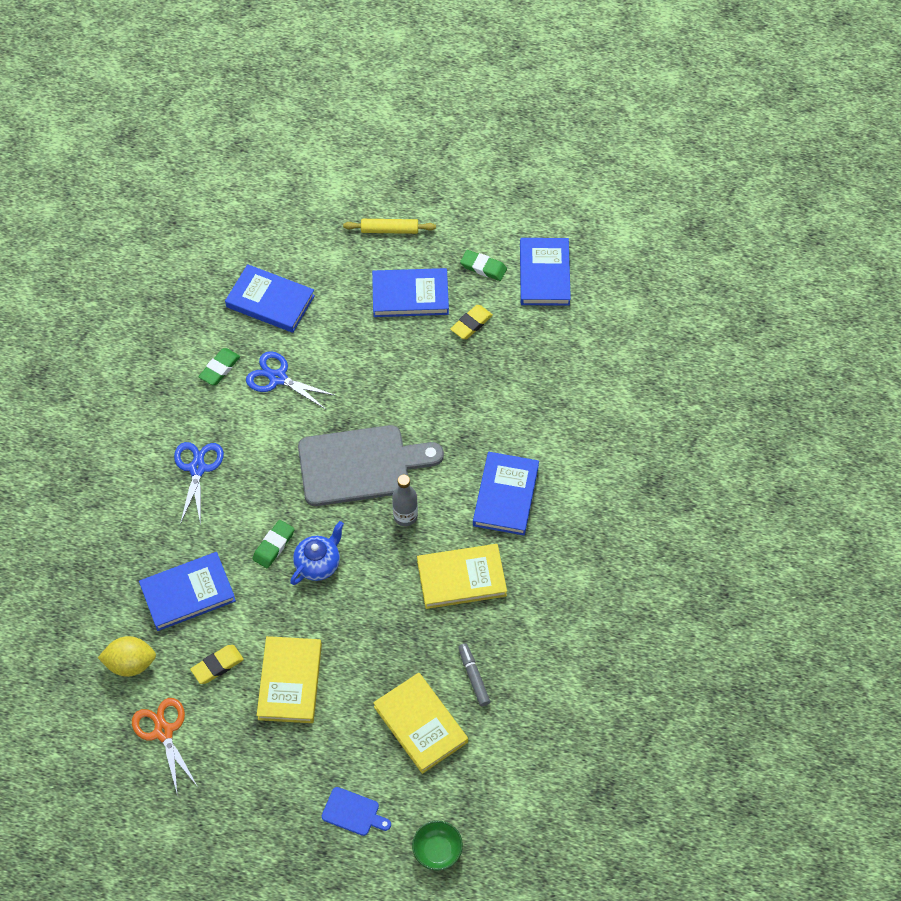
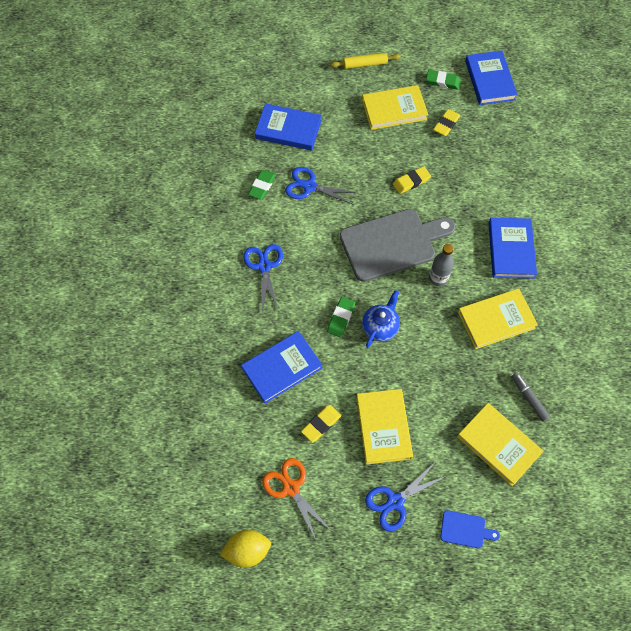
camera: 10 degrees left, 5 degrees up
yellow lemon [98,636,156,677] -> yellow lemon moved to [220,530,271,568]
blue book [372,268,449,317] -> yellow book [362,85,428,130]
green bowl [412,821,463,871] -> none
none -> blue scissors [365,464,446,531]
none -> yellow eraser [393,166,431,194]

